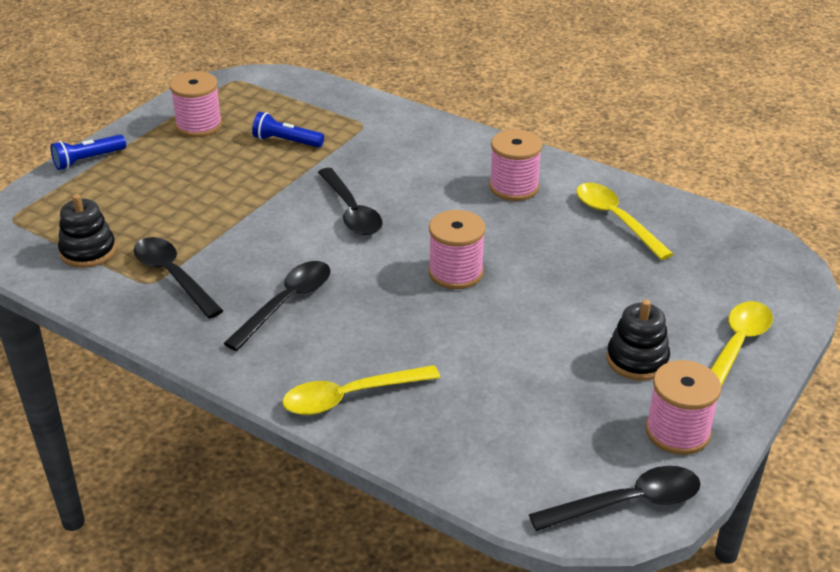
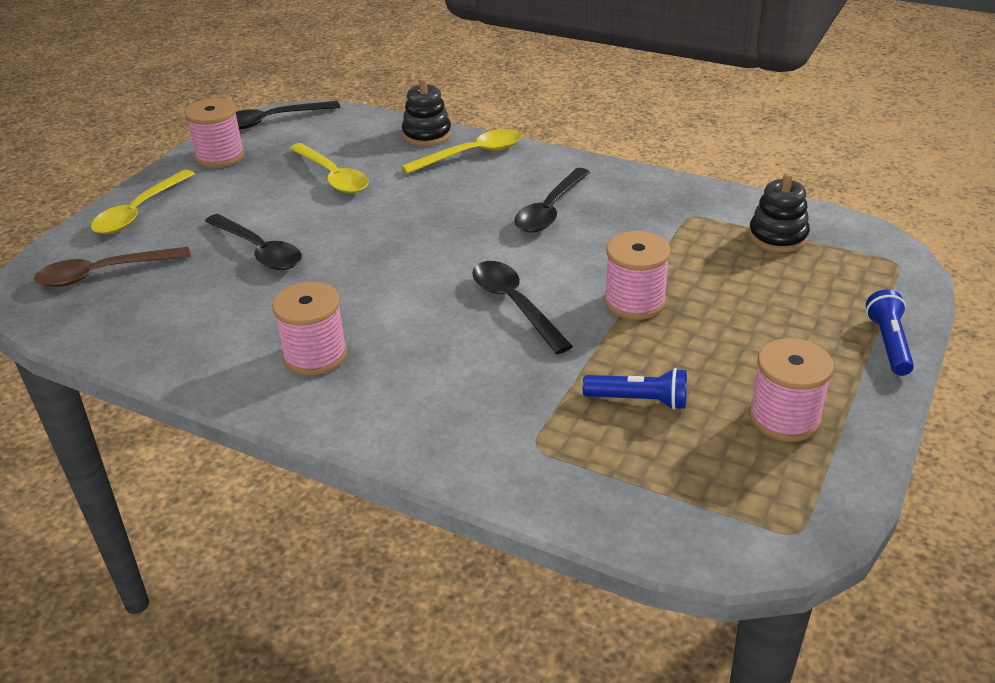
camera: 175 degrees right, 0 degrees up
blue flashlight [50,135,126,170] -> blue flashlight turned 45 degrees counterclockwise [866,289,914,376]
black spoon [133,237,224,319] -> black spoon moved to [205,214,302,270]
pink spool [428,210,486,289] -> pink spool moved to [604,231,671,320]
yellow spoon [576,183,673,260] -> yellow spoon moved to [289,143,369,193]
black stacking toy [607,300,670,381] -> black stacking toy moved to [402,78,451,146]
none -> brown spoon [34,247,191,287]

